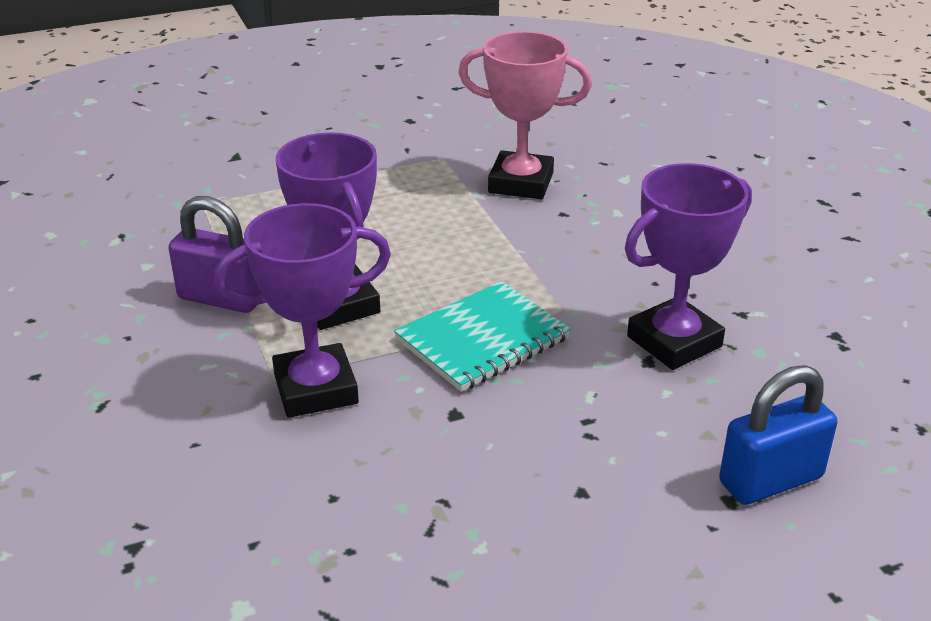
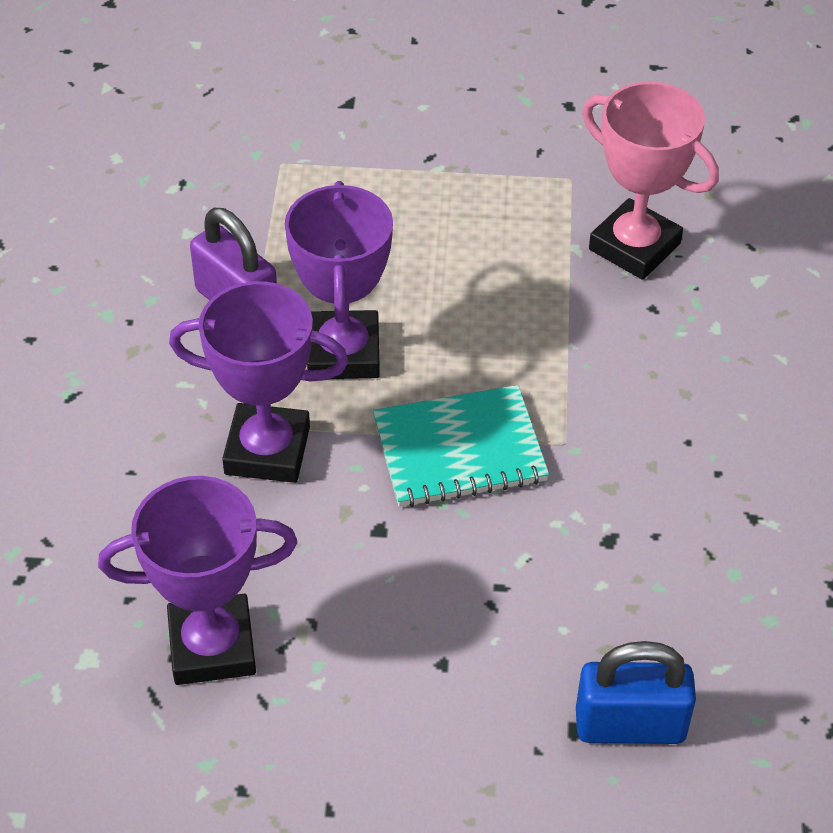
camera: 25 degrees right, 15 degrees up
purple trophy [625,163,752,370] -> purple trophy moved to [98,476,297,685]

